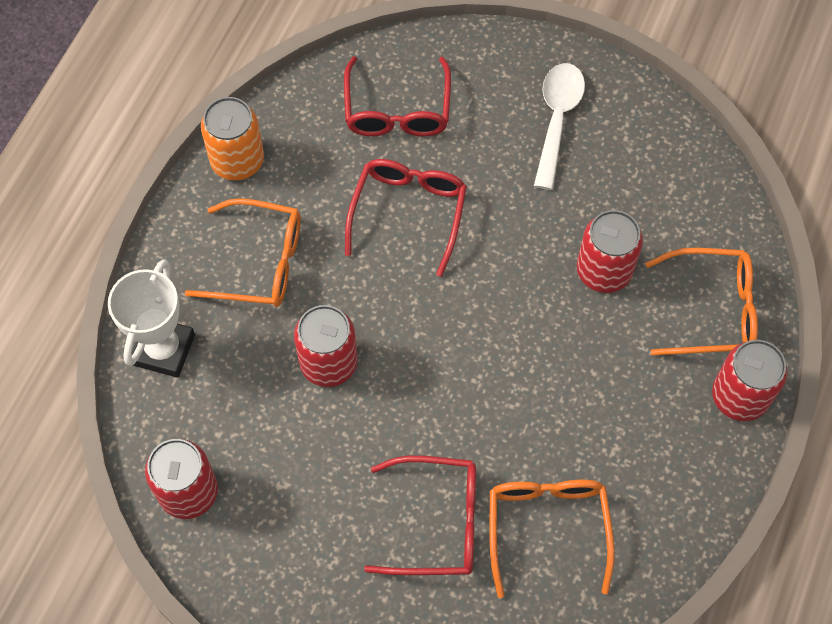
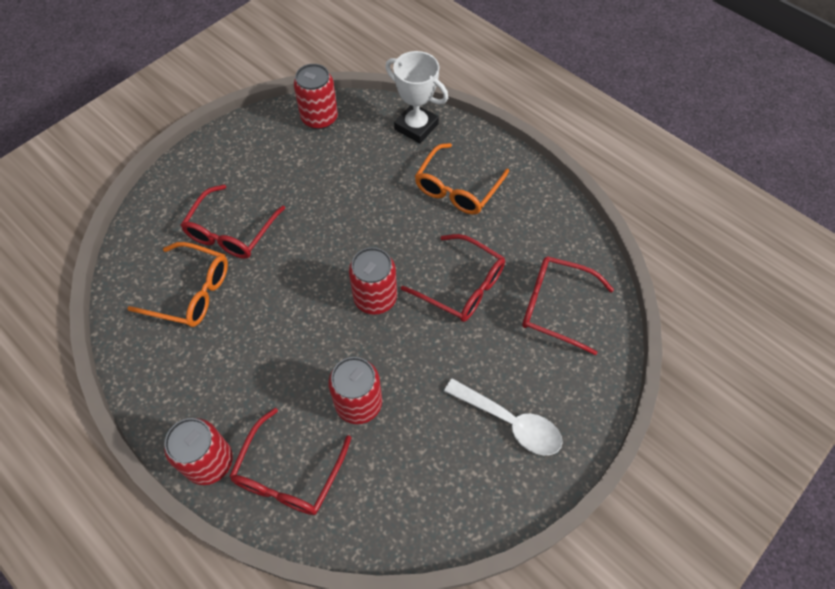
camera: 110 degrees right, 5 degrees down
orange can [201,97,264,180] -> none
red can [294,305,358,387] -> red can moved to [349,247,397,315]
orange glasses [645,248,758,355] -> red glasses [229,408,351,515]

